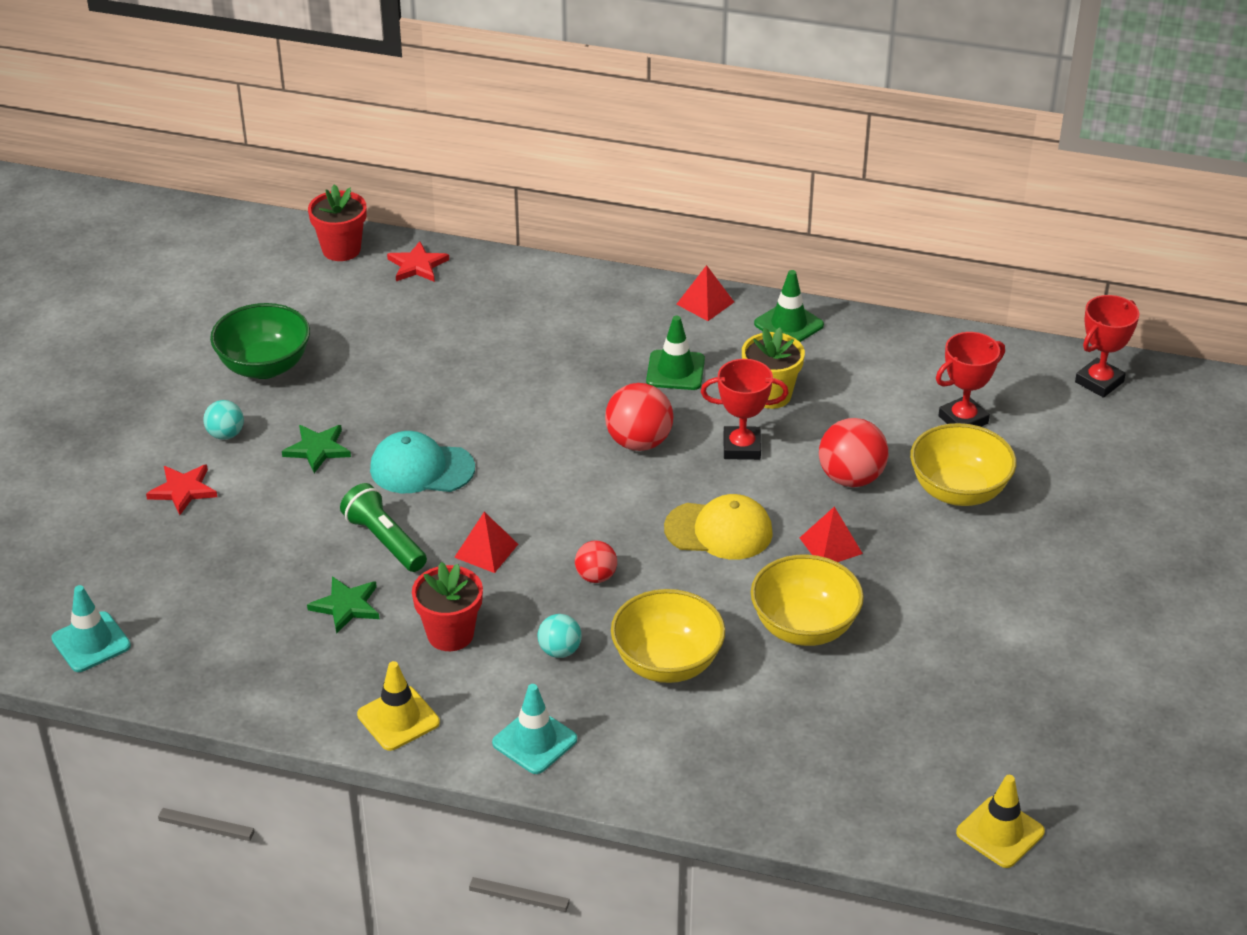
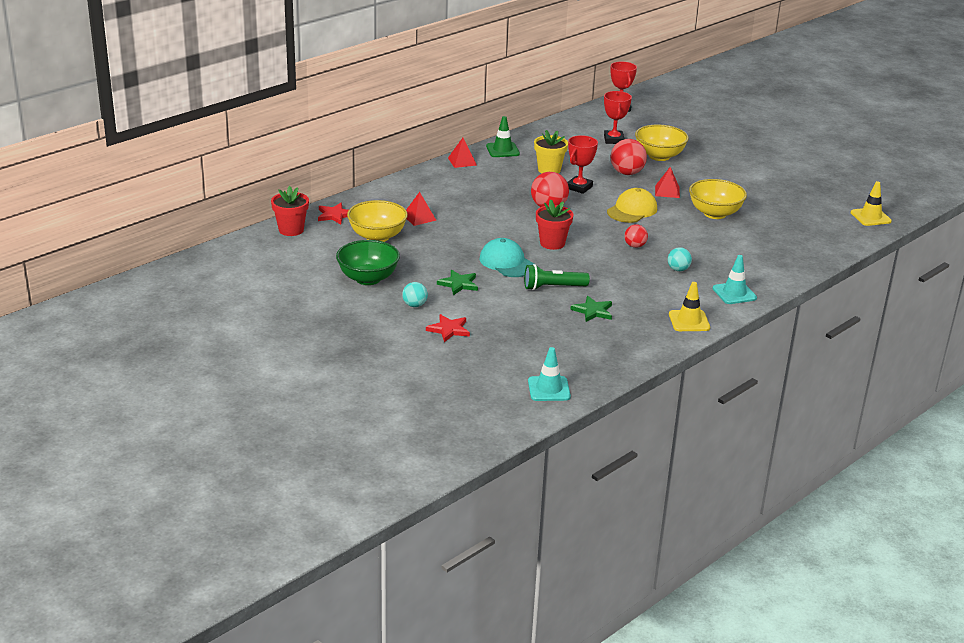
camera: 60 degrees left, 10 degrees down
turquoise cap [370,431,475,493] -> turquoise cap turned 105 degrees clockwise [480,238,534,277]
red flower pot [412,562,483,651] -> red flower pot moved to [536,199,573,250]
red pyramid [454,512,518,573] -> red pyramid moved to [406,192,436,226]
yellow bowl [611,589,725,683] -> yellow bowl moved to [347,200,408,242]
green traffic cone [646,316,705,390] -> none

